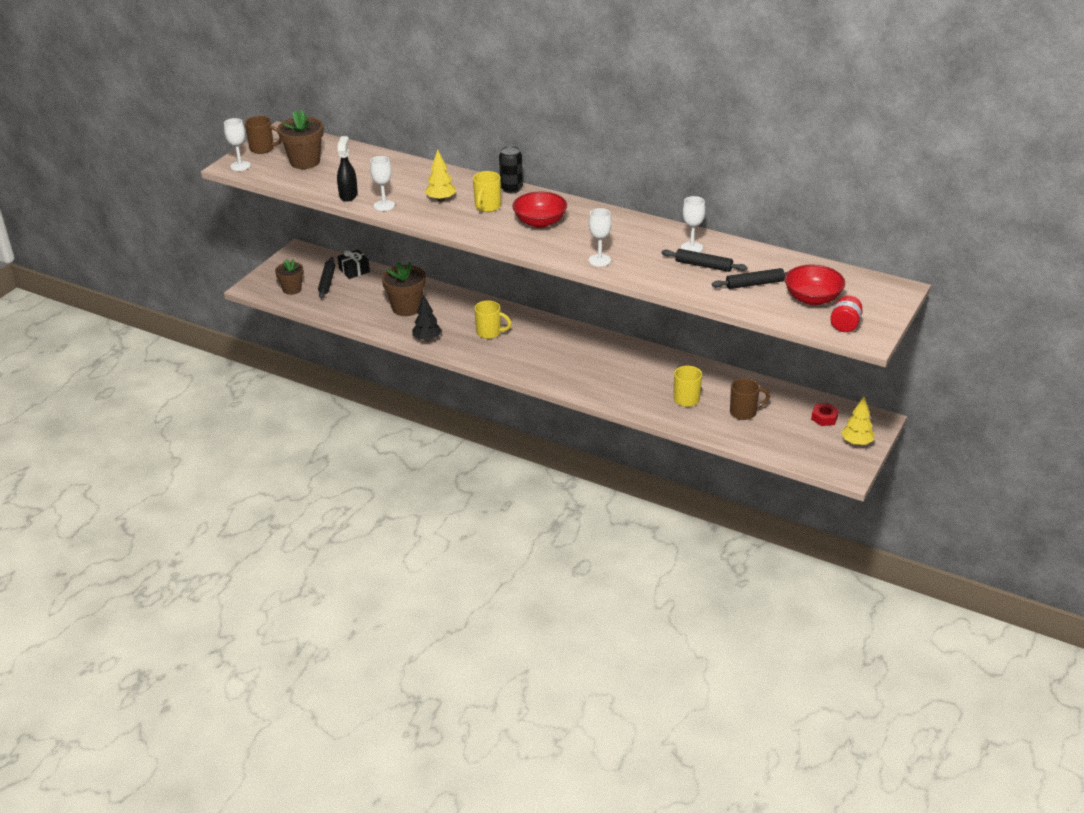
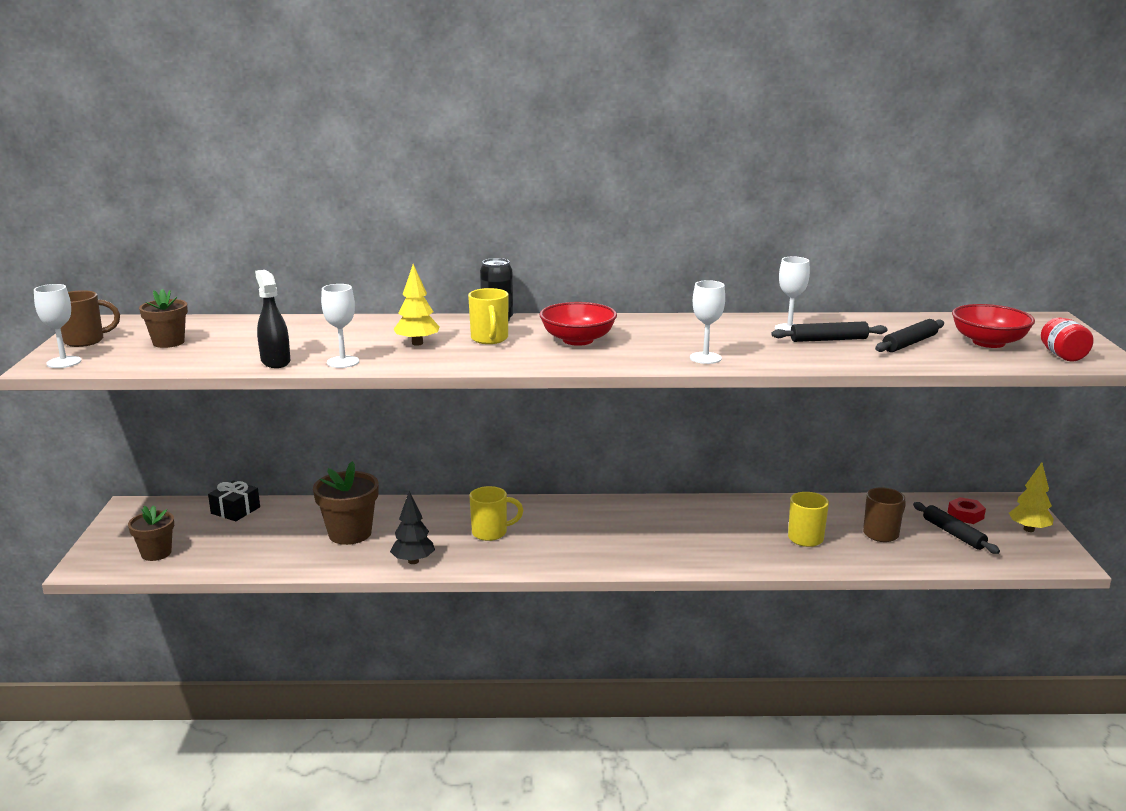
camera: 30 degrees left, 15 degrees down
brown flower pot [278,110,324,169] -> brown flower pot [139,289,188,348], size x0.66
black rolling pin [318,257,335,299] -> black rolling pin moved to [913,502,1000,554]

